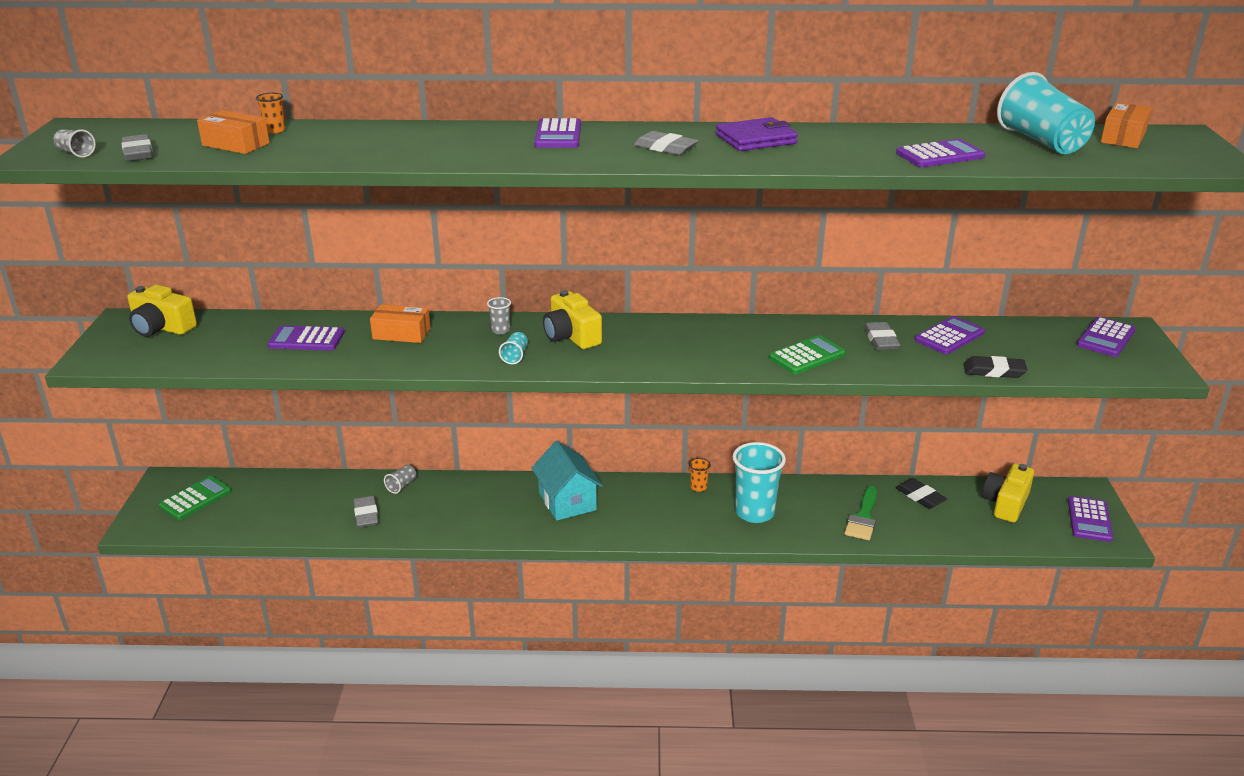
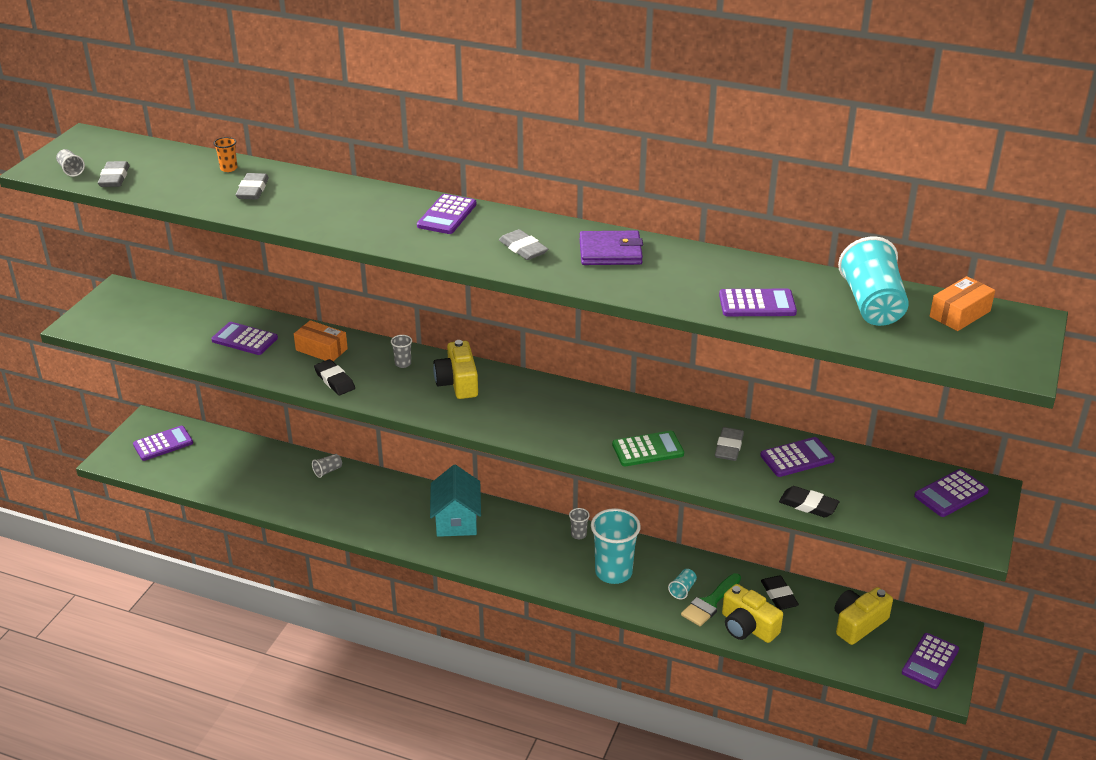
camera: 20 degrees right, 5 degrees up
yellow camera [127,285,197,337] -> yellow camera moved to [722,584,783,643]
green calculator [159,476,231,520] -> purple calculator [133,426,193,461]
orange box [197,110,269,154] -> none
grey eraser [354,496,379,528] -> grey eraser moved to [236,173,269,200]
turquoise cup [499,332,528,365] -> turquoise cup moved to [668,569,697,599]
orange cup [689,458,711,492] -> grey cup [569,508,590,539]
none -> black eraser [314,359,355,395]

